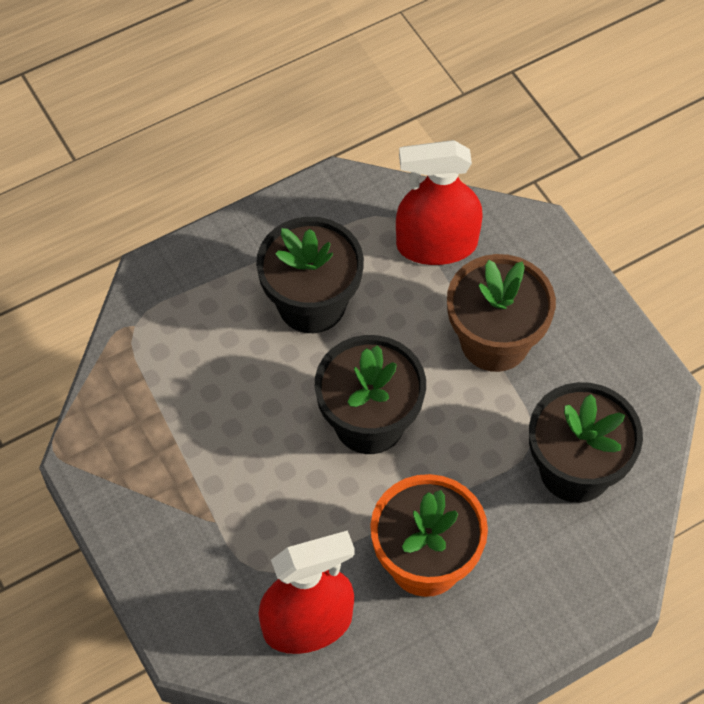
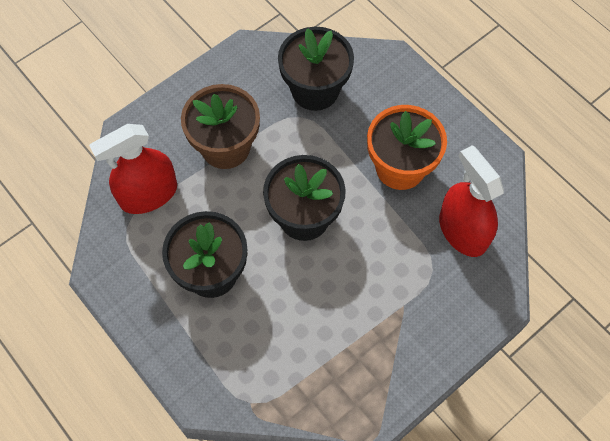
camera: 100 degrees left, 5 degrees up
red spray bottle [396,140,483,265] -> red spray bottle turned 75 degrees clockwise [89,124,177,214]

